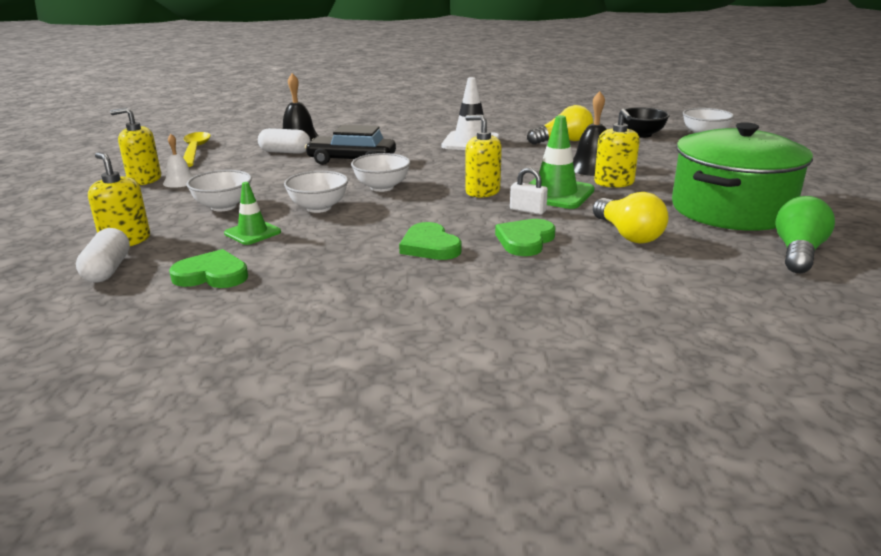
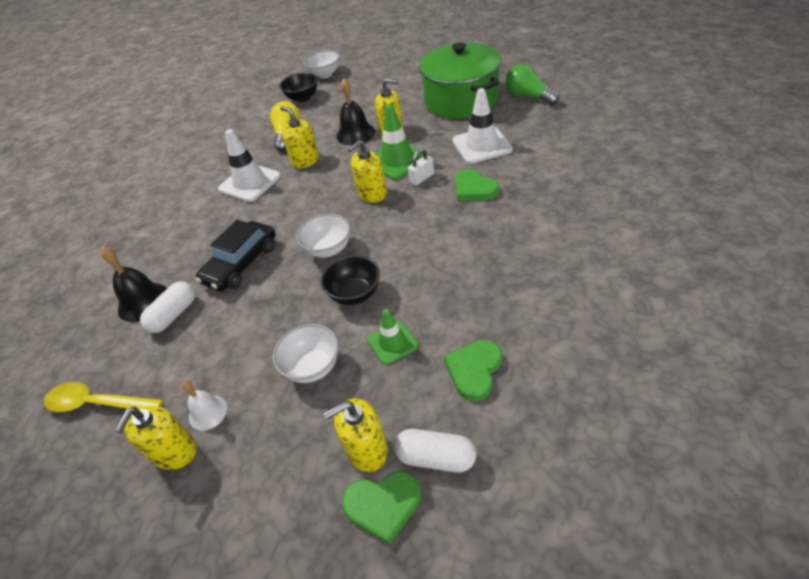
camera: 65 degrees left, 20 degrees up
white bowl [284,171,348,213] -> black bowl [320,255,380,305]
green heart [399,222,462,260] -> green heart moved to [342,471,421,545]
yellow light bulb [593,192,669,244] -> white traffic cone [452,88,513,164]
none -> yellow soap dispenser [280,106,319,169]

